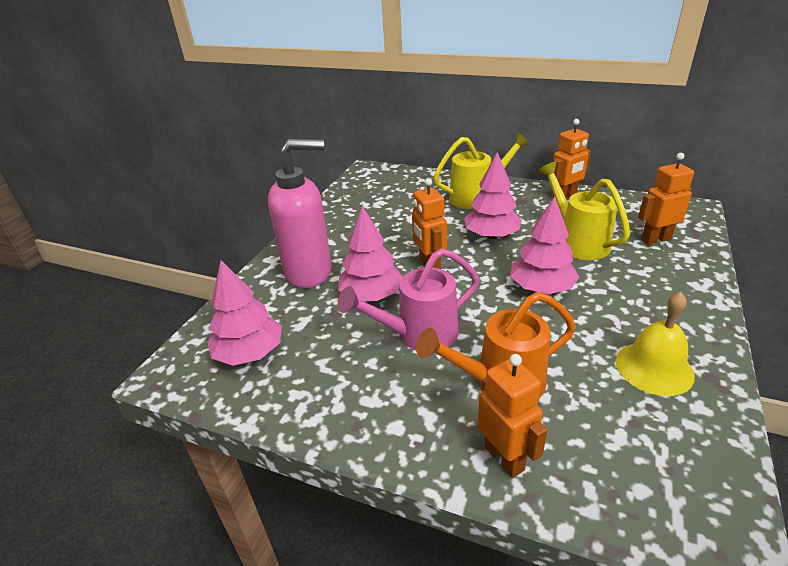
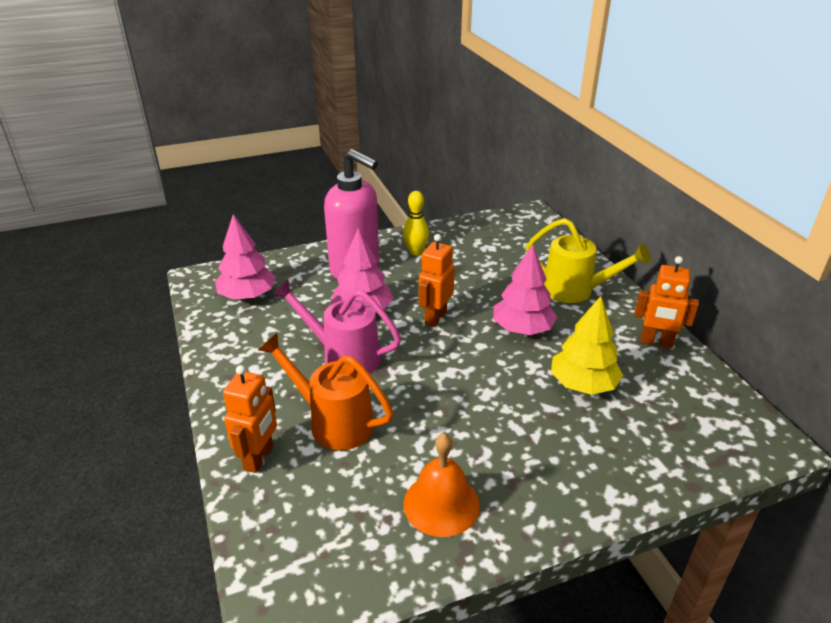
camera: 45 degrees right, 0 degrees up
pink tree [510,196,579,294] -> none
yellow watering can [538,161,630,260] -> yellow tree [551,296,623,395]
yellow bell [616,292,695,396] -> orange bell [404,433,480,537]
orange robot [638,153,694,245] -> none
none -> yellow bowling pin [403,191,429,256]

